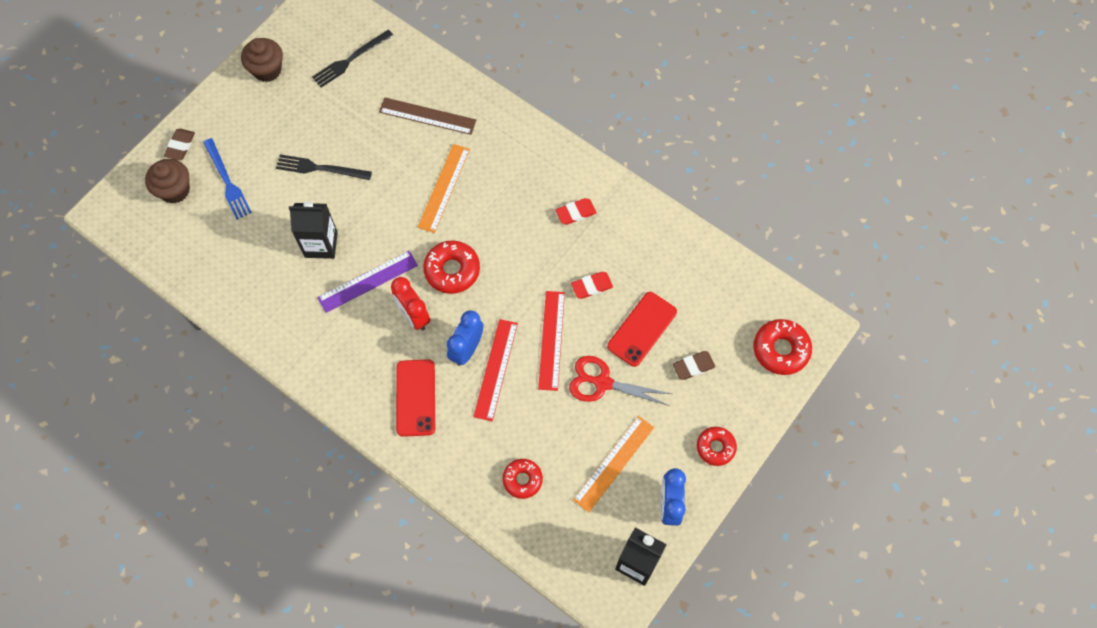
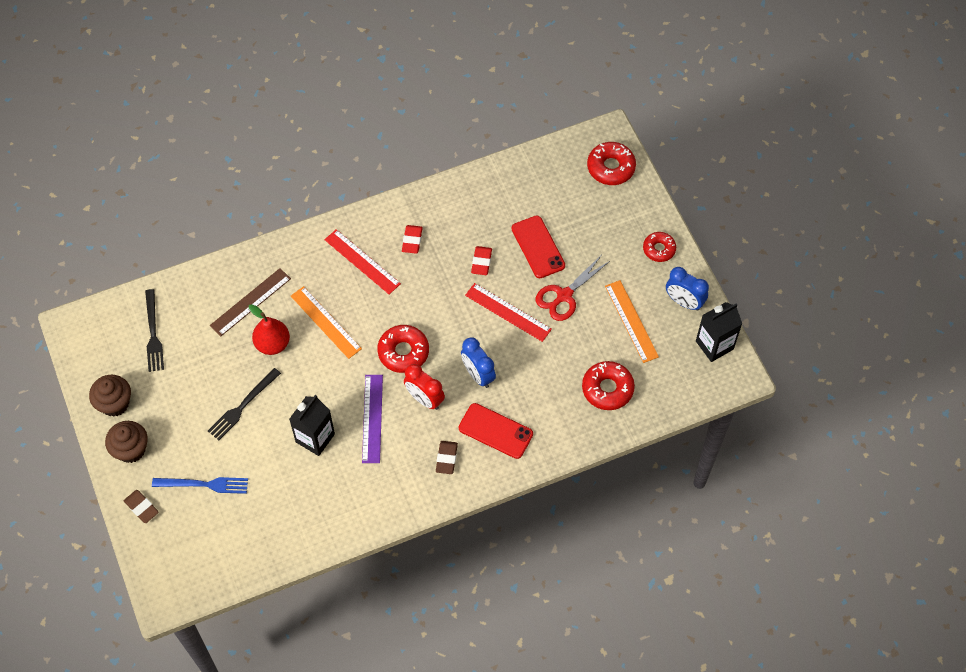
camera: 60 degrees left, 5 degrees down
brown cupcake [145,159,190,204] -> brown cupcake moved to [105,421,148,463]
red clock [391,277,430,331] -> red clock turned 45 degrees clockwise [404,364,445,410]
red ruler [473,319,518,421] -> red ruler moved to [325,229,401,294]
red donut [502,459,543,499] -> red donut [582,361,635,410], size x1.51
brown eraser [673,351,715,380] -> brown eraser moved to [436,441,458,474]
none -> red pear [249,304,290,355]

